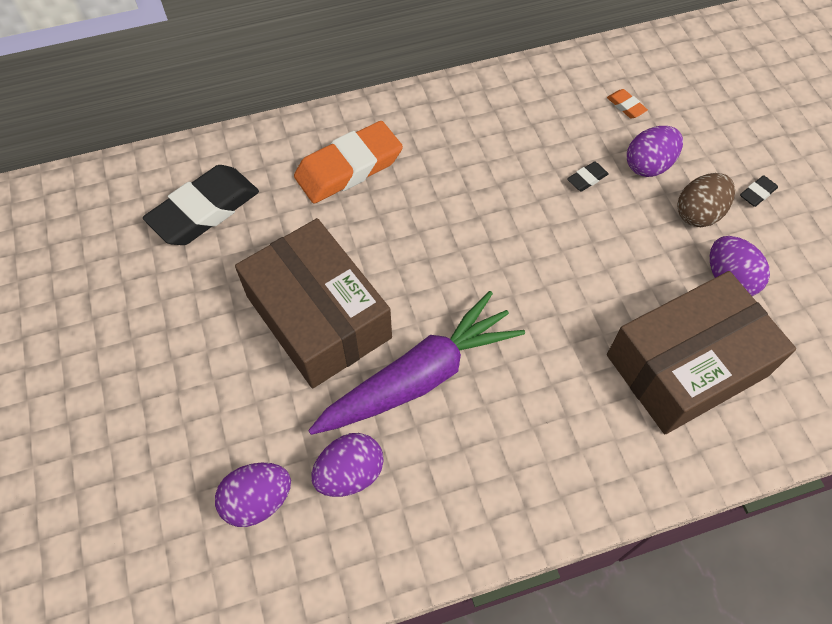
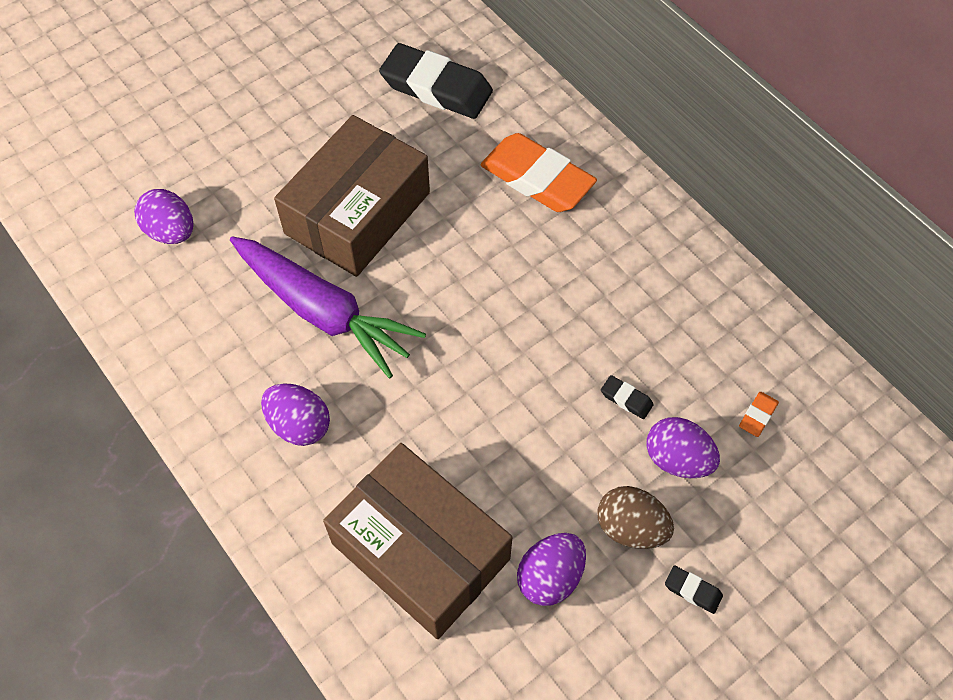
camera: 70 degrees right, 0 degrees up
purple egg [311,433,384,497] -> purple egg moved to [261,383,330,446]

